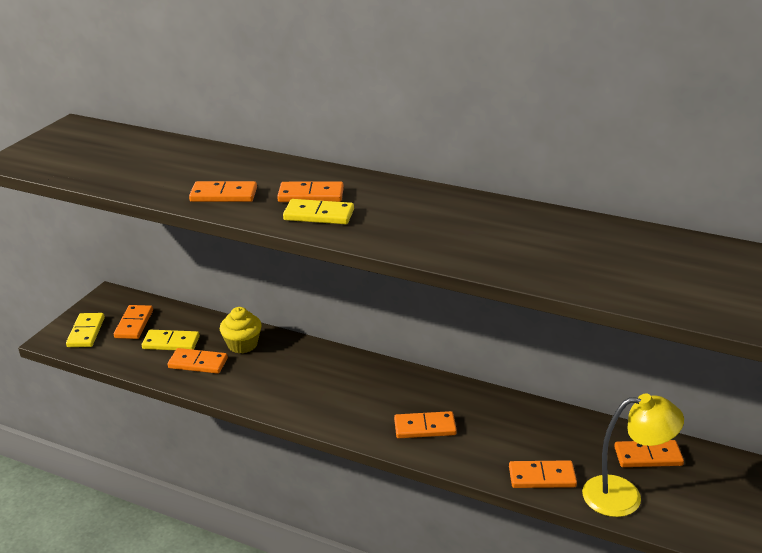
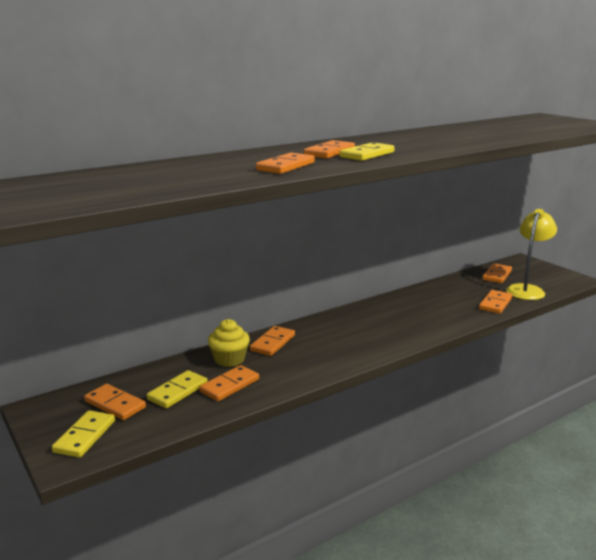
camera: 60 degrees left, 10 degrees down
yellow domino [66,313,105,347] -> yellow domino turned 75 degrees clockwise [52,410,115,457]
orange domino [394,411,457,438] -> orange domino moved to [250,326,295,356]

